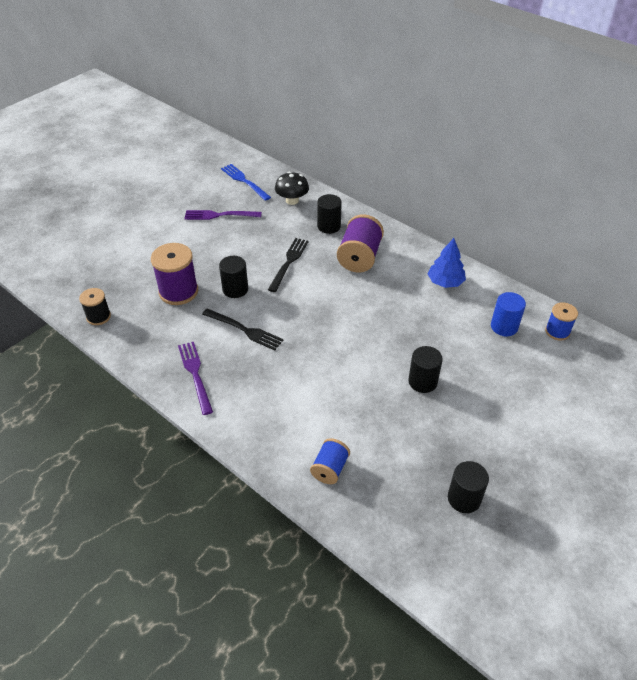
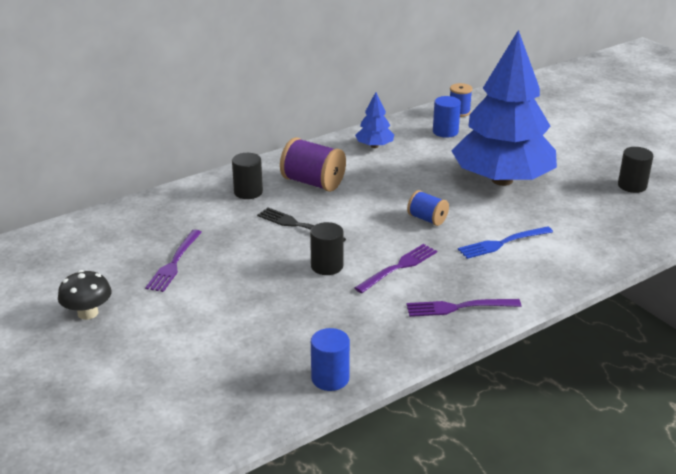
camera: 75 degrees left, 15 degrees down
black spool [79,288,111,325] -> blue cylinder [311,328,350,391]
purple spool [151,243,198,305] -> none
black fork [202,309,284,350] -> purple fork [354,244,437,293]
blue fork [221,164,271,201] -> blue fork moved to [458,226,553,259]
black mushroom [275,172,309,205] -> black mushroom moved to [58,270,112,320]
blue spool [310,438,350,484] -> blue spool moved to [407,190,449,226]
black cylinder [408,346,443,393] -> blue tree [451,30,557,186]

